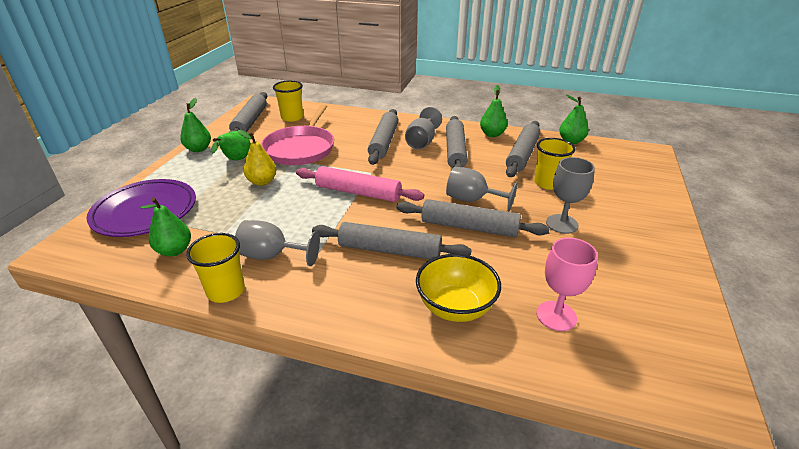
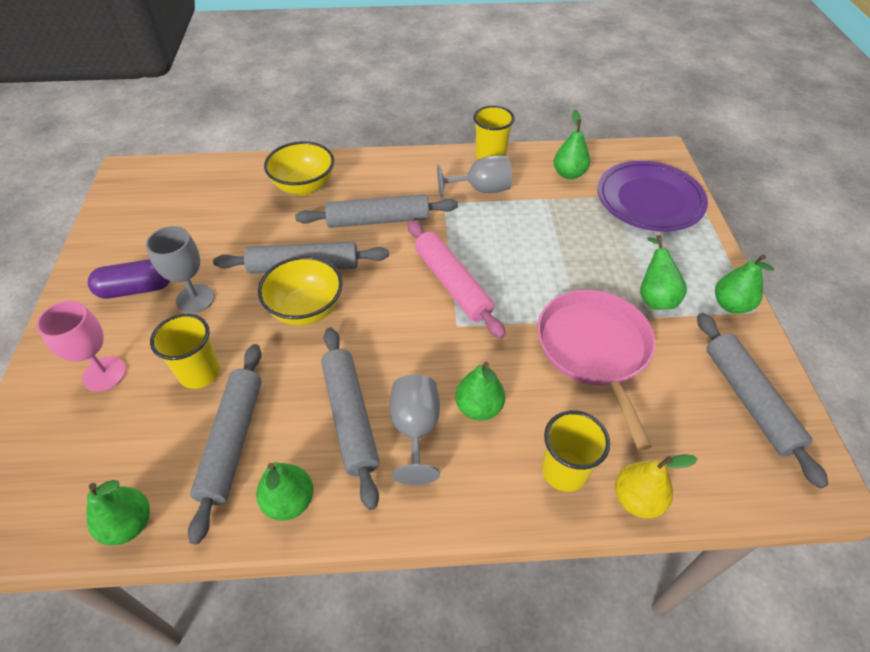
camera: 160 degrees right, 15 degrees up
yellow pear [238,130,276,186] -> yellow pear moved to [615,454,697,518]
yellow cup [273,80,303,122] -> yellow cup moved to [542,410,610,492]
pink rolling pin [296,166,424,202] -> pink rolling pin turned 60 degrees clockwise [408,220,506,339]
grey rolling pin [368,109,399,165] -> green pear [455,362,505,420]
grey goblet [446,167,518,211] -> yellow bowl [258,256,343,325]
pink goblet [536,238,598,331] -> pink goblet moved to [36,301,126,392]
none -> purple capsule [88,259,170,299]

